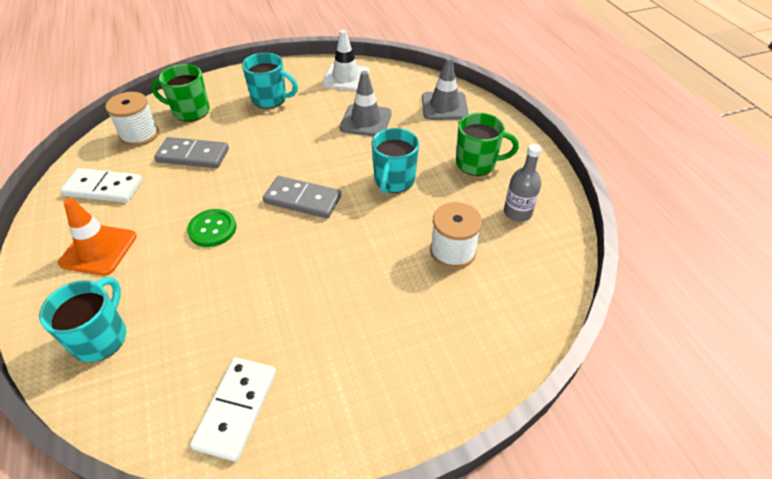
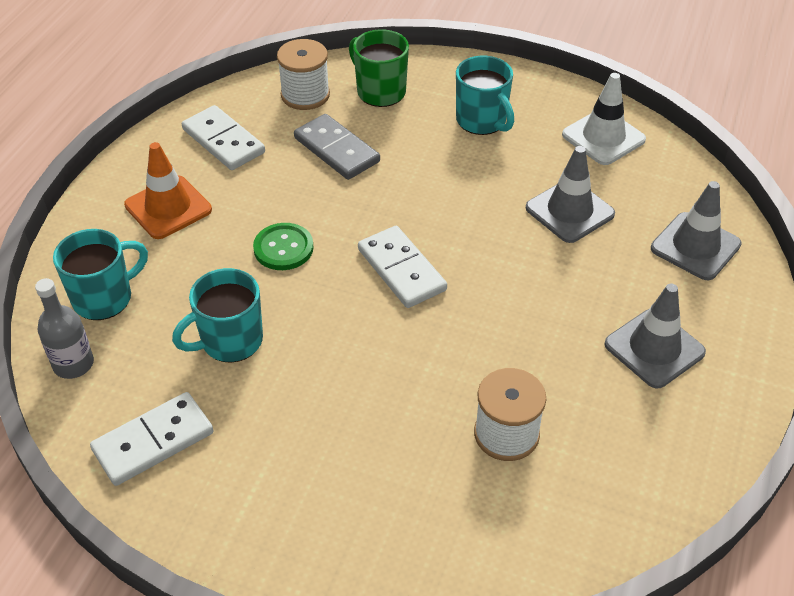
camera: 40 degrees right, 0 degrees up
grey domino [263,176,341,219] -> white domino [358,226,447,308]
turquoise mug [372,128,419,194] -> turquoise mug moved to [172,268,263,363]
green mug [456,113,519,176] -> grey traffic cone [604,284,706,388]
grey bottle [504,144,542,222] -> grey bottle moved to [35,278,94,379]

